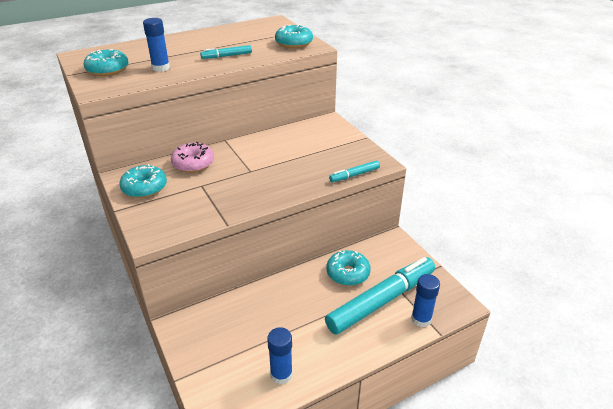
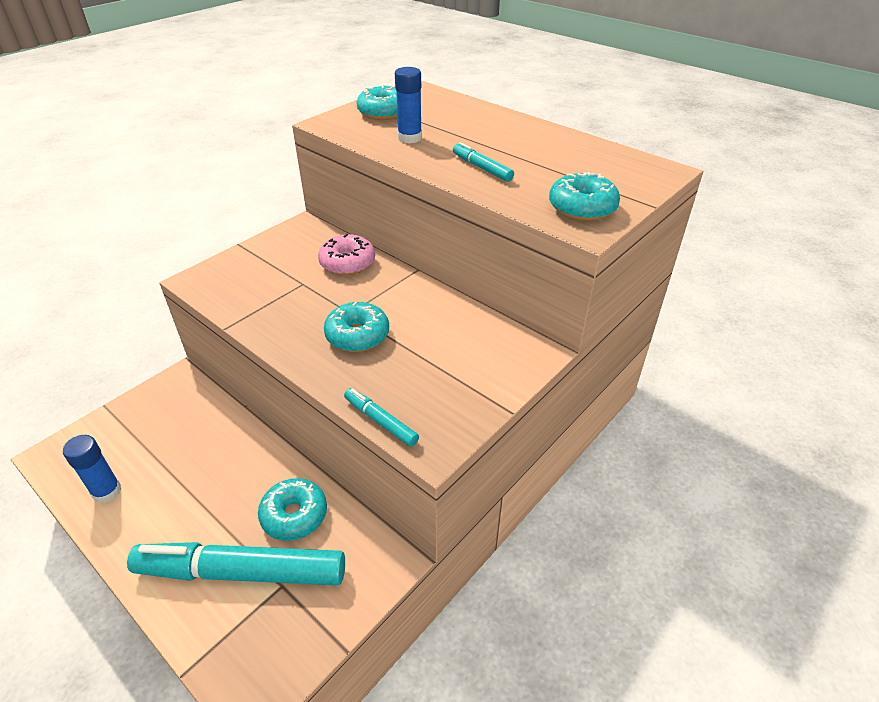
camera: 70 degrees right, 5 degrees up
turquoise donut [119,164,167,198] -> turquoise donut moved to [324,302,389,352]
turquoise marker [325,257,435,335] -> turquoise marker turned 150 degrees clockwise [127,542,345,586]
blue glue stick [411,274,440,327] -> none

